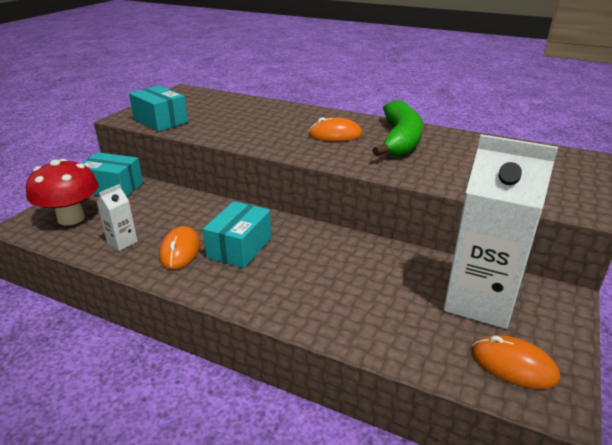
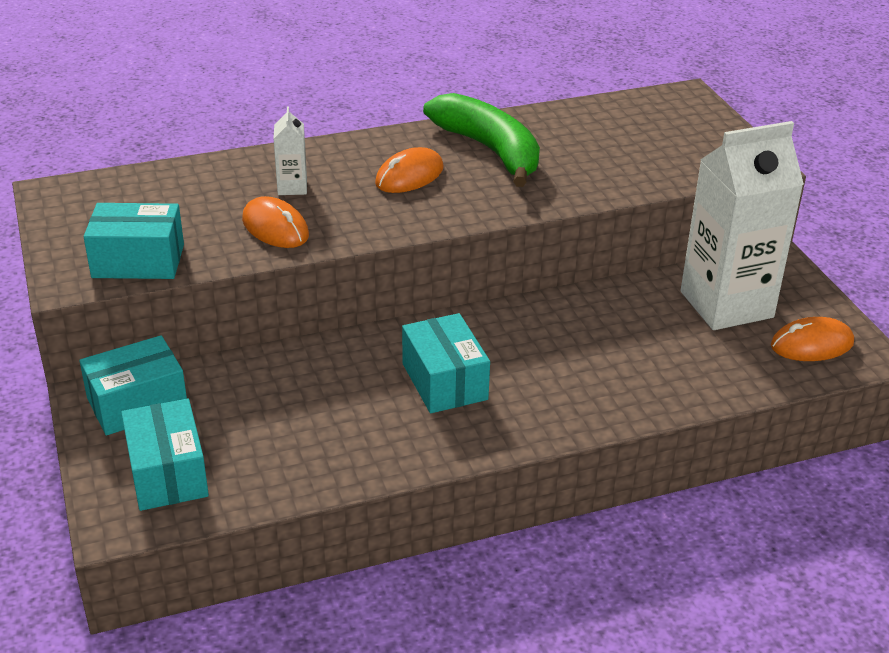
camera: 45 degrees left, 5 degrees up
red mushroom [26,159,99,225] -> turquoise box [121,399,209,511]
white carton [97,184,138,251] -> white carton moved to [274,107,307,195]
orange mouse [159,226,200,269] -> orange mouse moved to [242,196,309,248]

